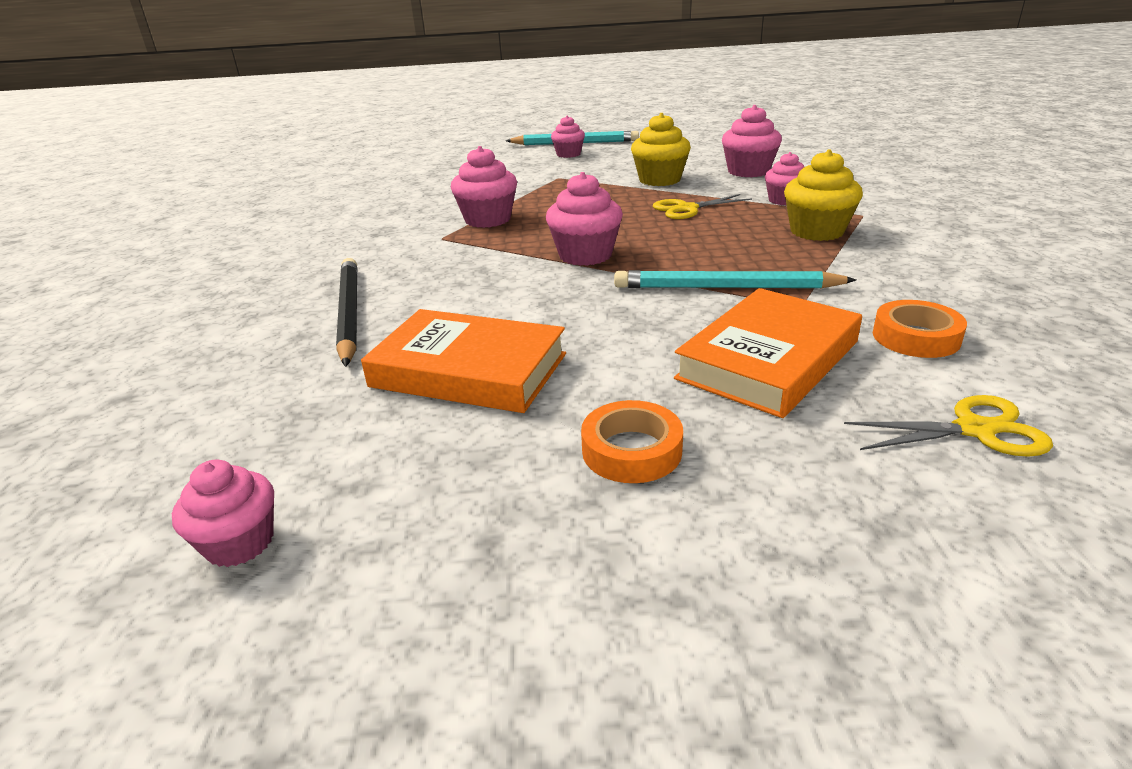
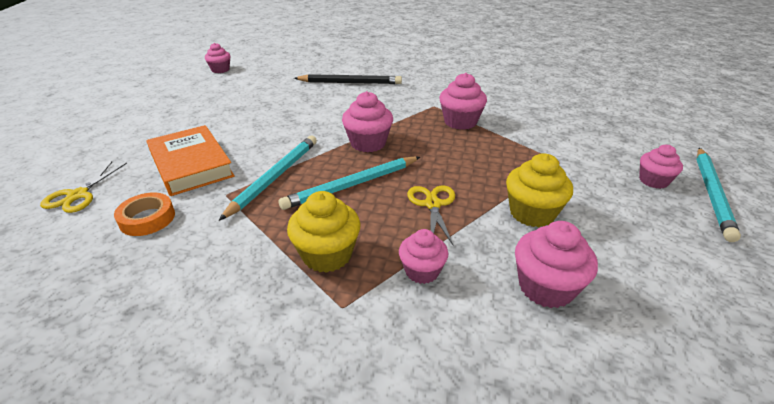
camera: 105 degrees right, 5 degrees up
orange book [361,309,566,413] -> none
orange tape [581,400,683,483] -> none
none -> turquoise pencil [279,156,420,210]

